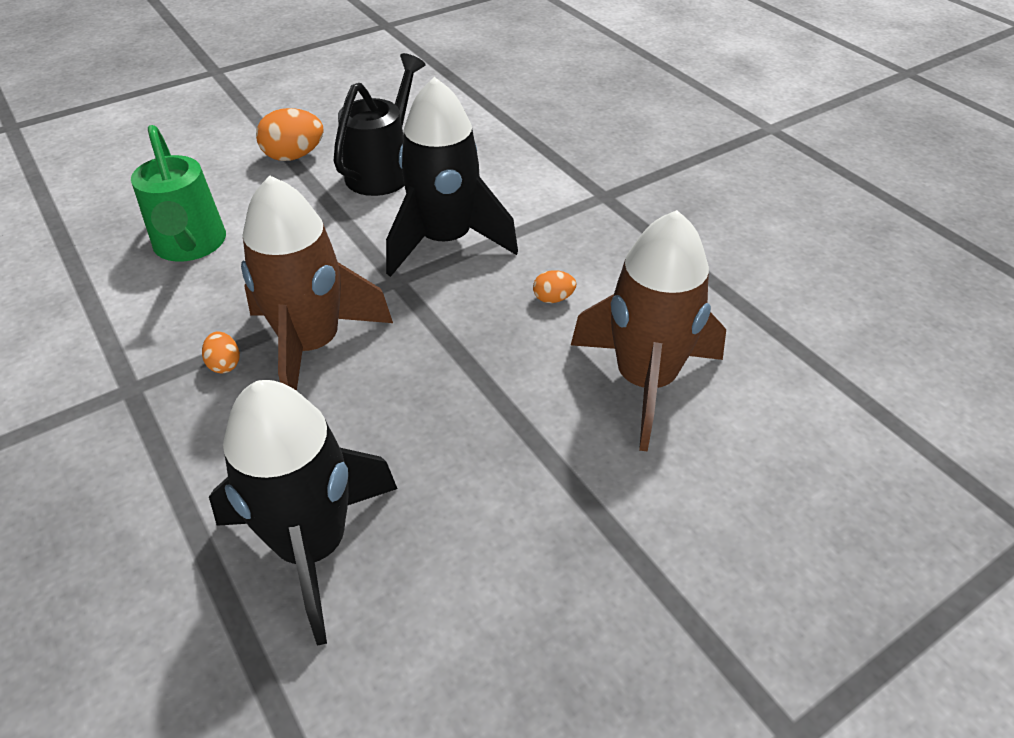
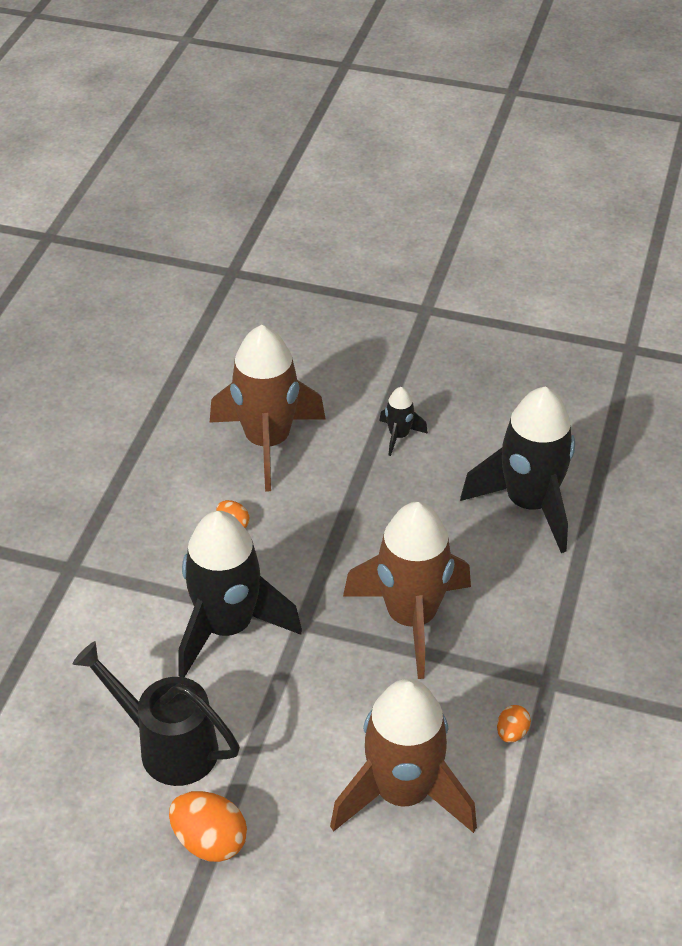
camera: 130 degrees left, 0 degrees up
green watering can [131,125,226,262] -> brown rocket [330,679,477,833]
orange egg [202,331,240,373] -> orange egg moved to [497,705,531,743]
black watering can [334,53,425,196] -> black watering can turned 45 degrees clockwise [72,641,240,786]
none -> black rocket [379,387,428,456]

